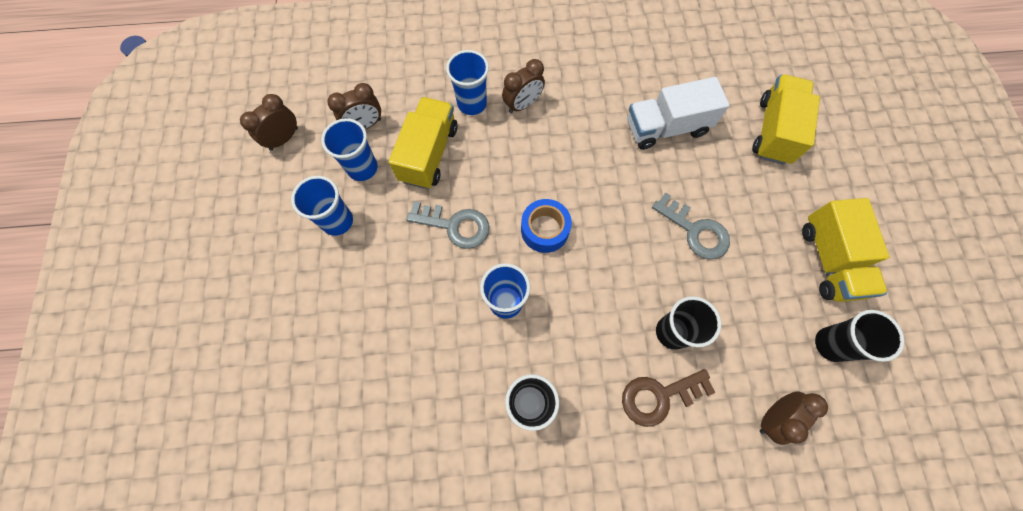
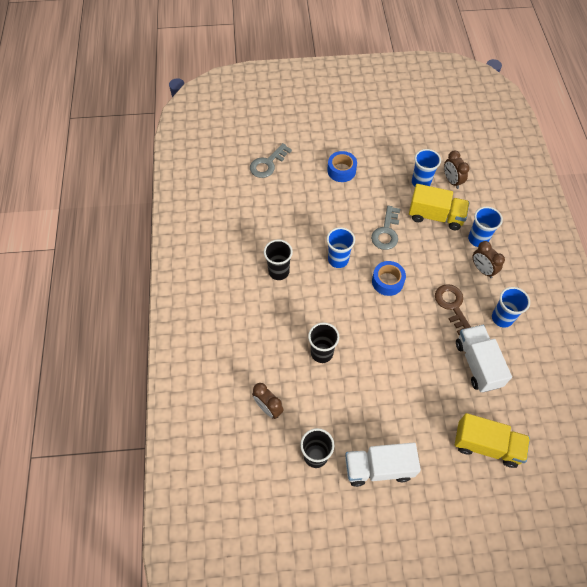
camera: 90 degrees right, 10 degrees down
brown clock [240,94,298,151] -> none
blue cup [291,176,353,236] -> blue cup moved to [492,287,530,328]
brown key [622,369,716,427] -> brown key moved to [435,284,471,335]
grey key [652,192,730,259] -> grey key moved to [250,143,292,178]
yellow truck [802,198,889,302] -> white truck [345,443,421,487]
none -> blue tape [327,151,357,182]

